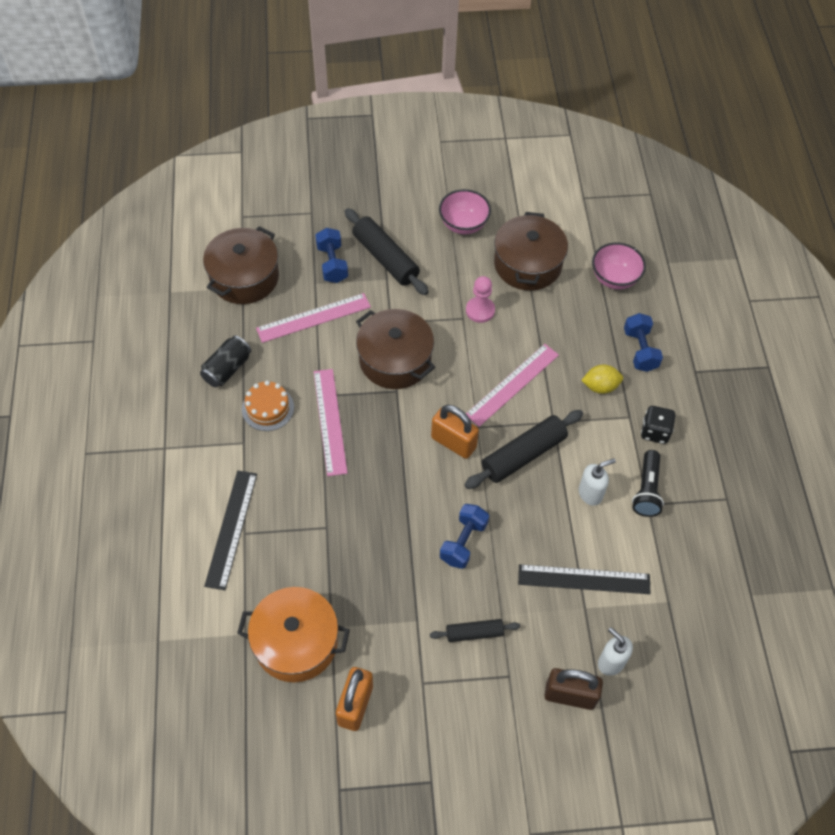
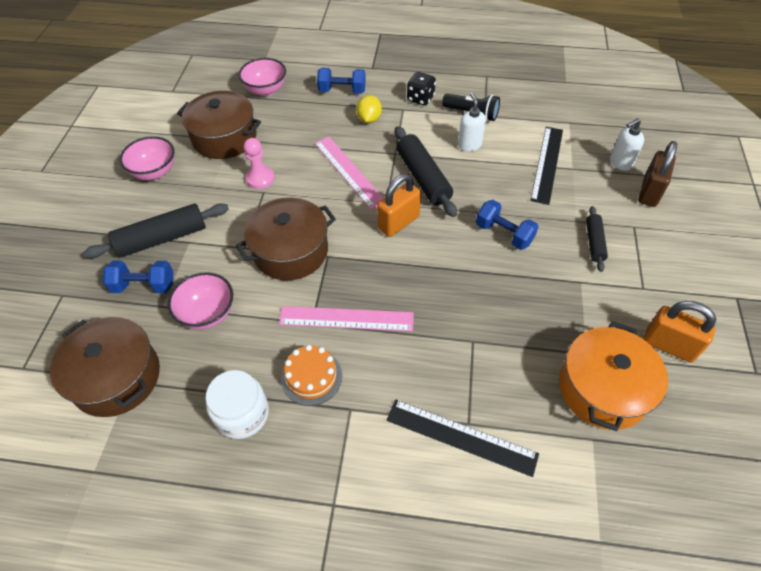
camera: 75 degrees left, 5 degrees down
black can [200,335,251,387] -> white jar [206,370,269,439]
pink ruler [256,293,371,343] -> pink bowl [168,272,233,330]

